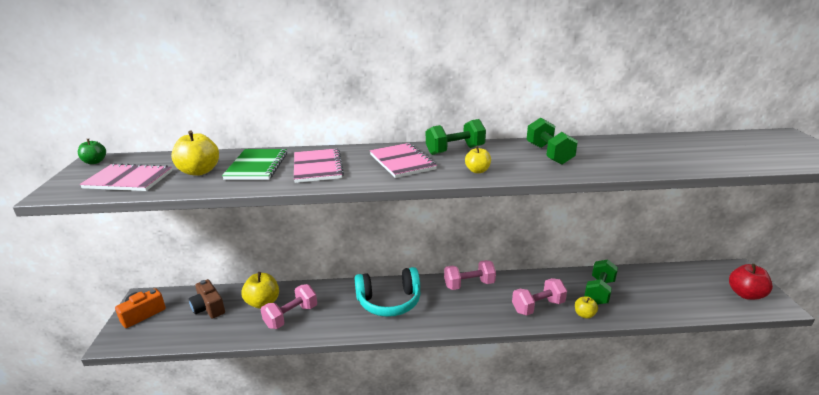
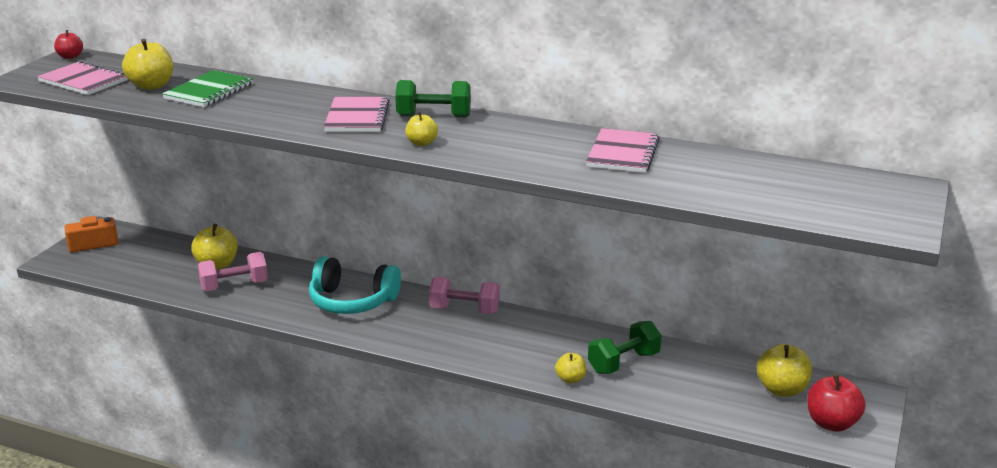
camera: 25 degrees right, 0 degrees up
green apple [78,139,106,164] -> red apple [54,30,83,59]
brown camera [189,279,225,319] -> none
pink notebook [294,148,344,183] -> pink notebook moved to [586,128,660,173]
pink dumbbell [512,278,567,316] -> none
green dumbbell [527,117,578,164] -> none
none -> yellow apple [757,344,812,397]

